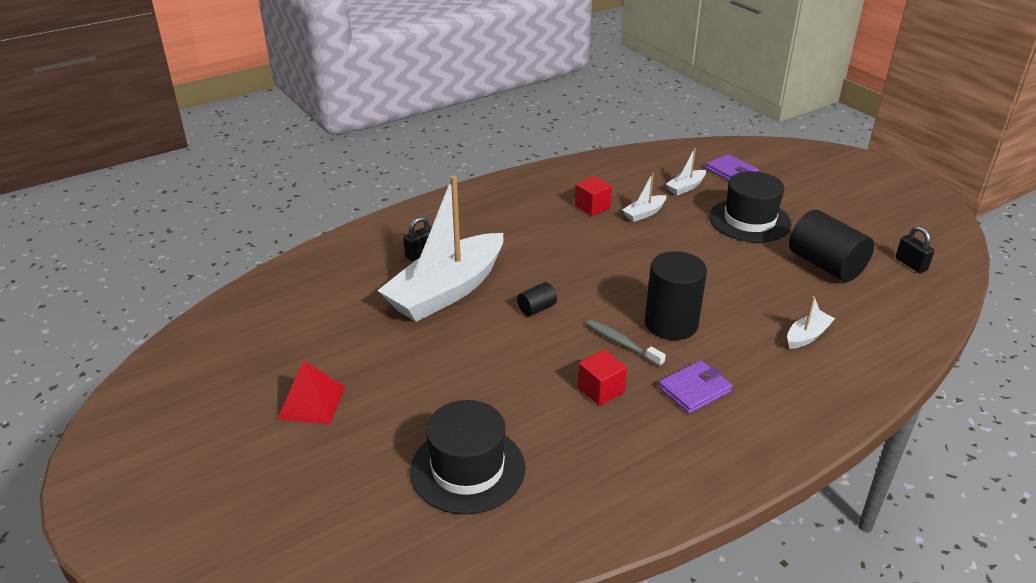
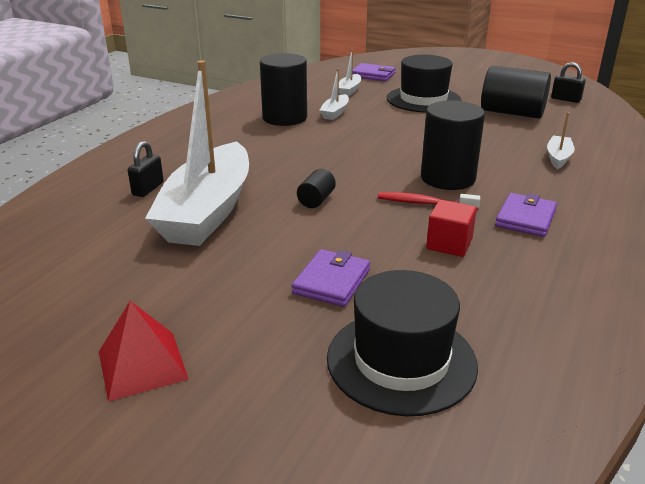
camera: 30 degrees left, 5 degrees down
red cube [575,176,612,216] -> black cylinder [260,53,307,126]
grey toothbrush [586,319,666,367] -> red toothbrush [378,192,480,210]
none -> purple wallet [292,249,370,307]

